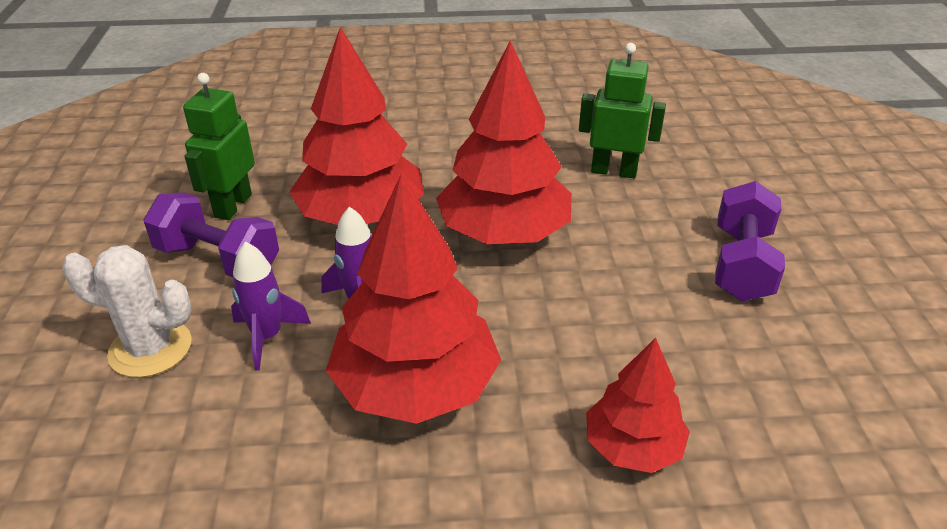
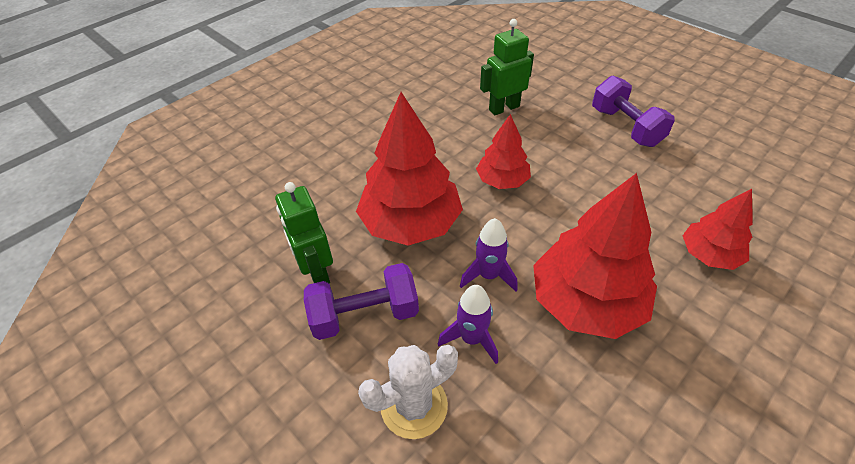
camera: 40 degrees left, 10 degrees up
red tree [436,40,572,244] -> red tree [476,114,531,189], size x0.57

